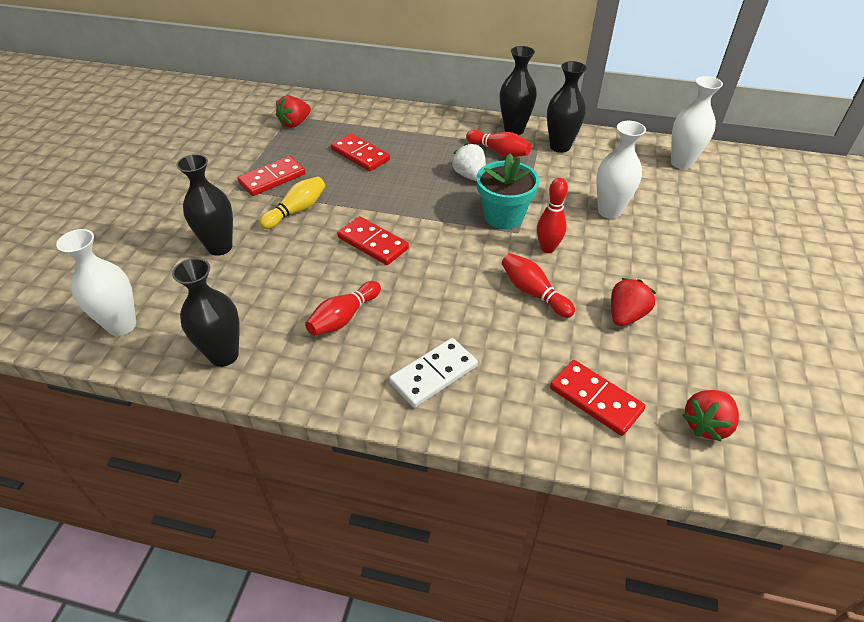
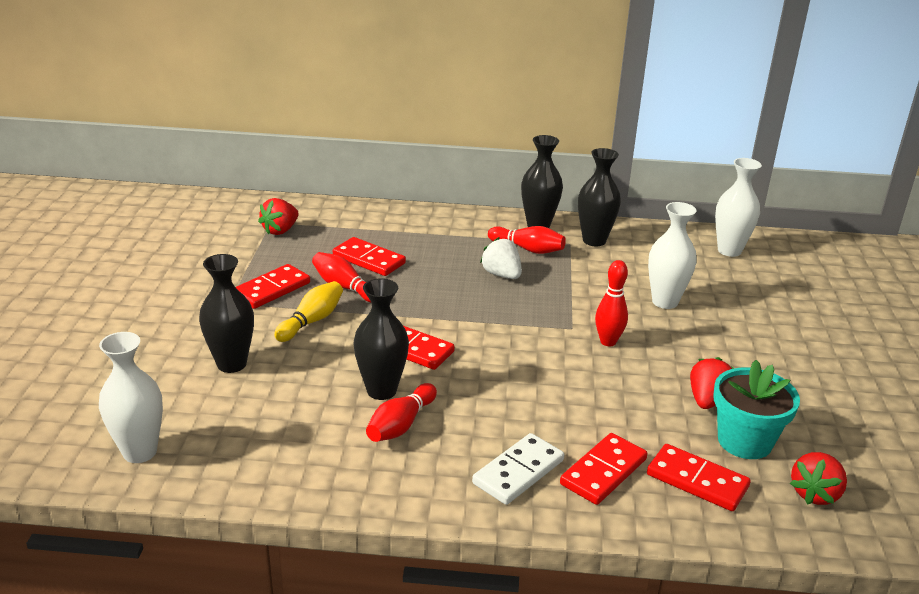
camera: 10 degrees left, 15 degrees down
black vase [172,258,240,367] -> black vase moved to [354,278,409,400]
turquoise flower pot [477,154,539,229] -> turquoise flower pot moved to [713,360,800,459]
red bowling pin [502,253,575,318] -> red bowling pin moved to [312,252,371,302]
none -> red domino [560,433,648,505]

